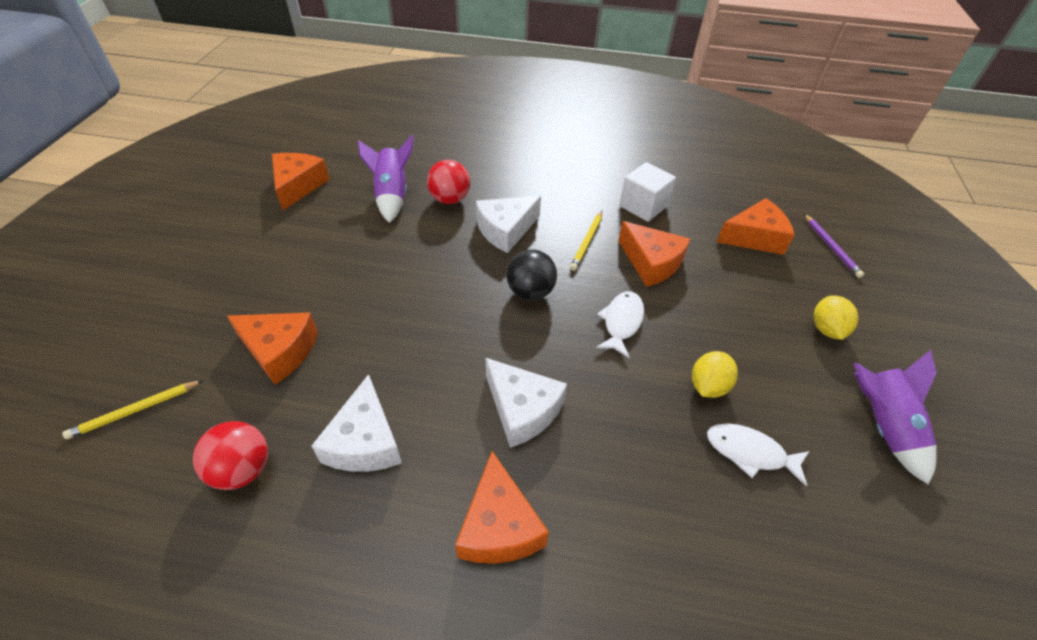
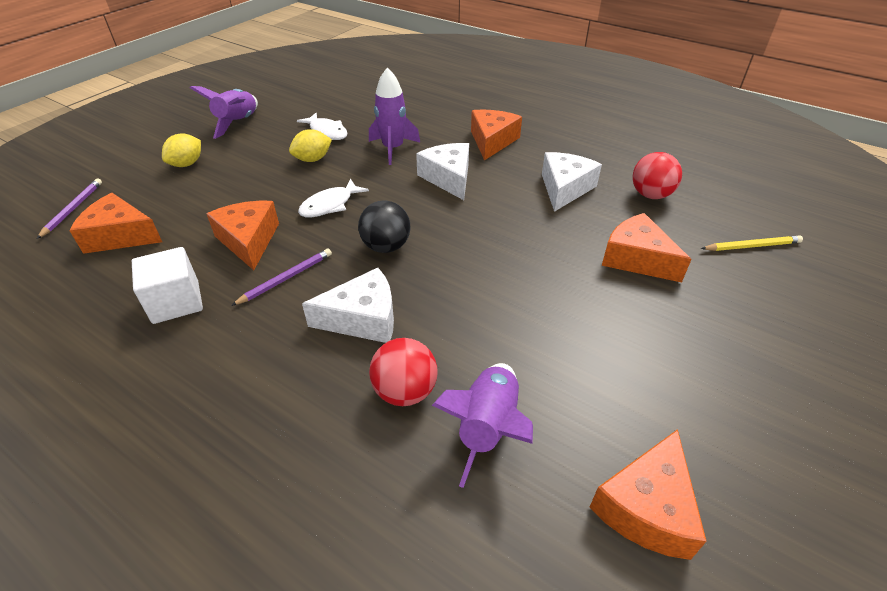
camera: 155 degrees left, 5 degrees down
yellow pencil [570,211,603,271] -> purple pencil [231,249,332,306]
none -> purple rocket [369,68,420,165]

